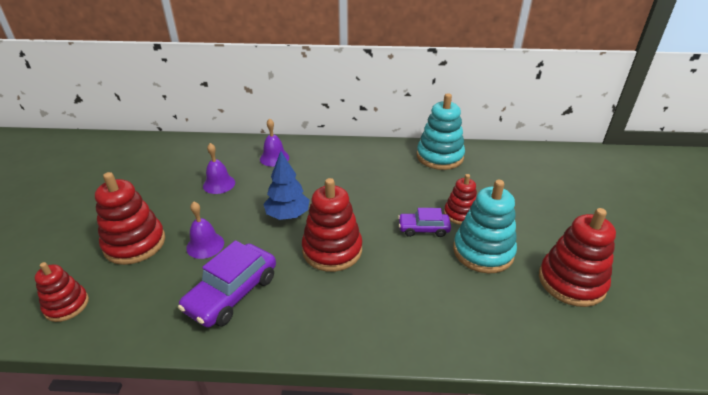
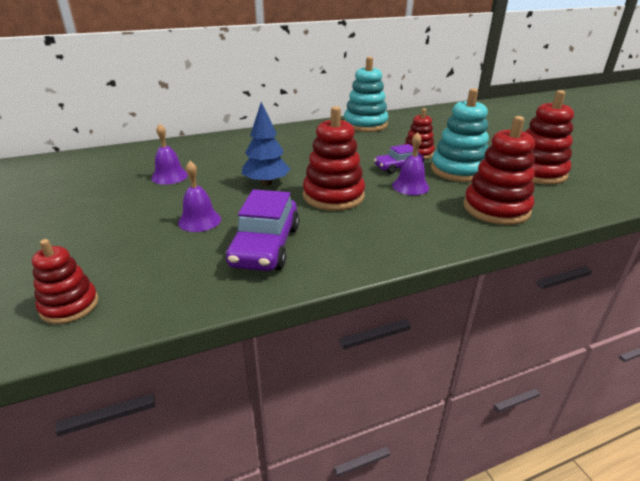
camera: 25 degrees left, 5 degrees down
red stacking toy [95,172,165,265] -> red stacking toy moved to [464,116,535,225]
purple bell [260,119,289,167] -> purple bell moved to [392,132,429,195]

